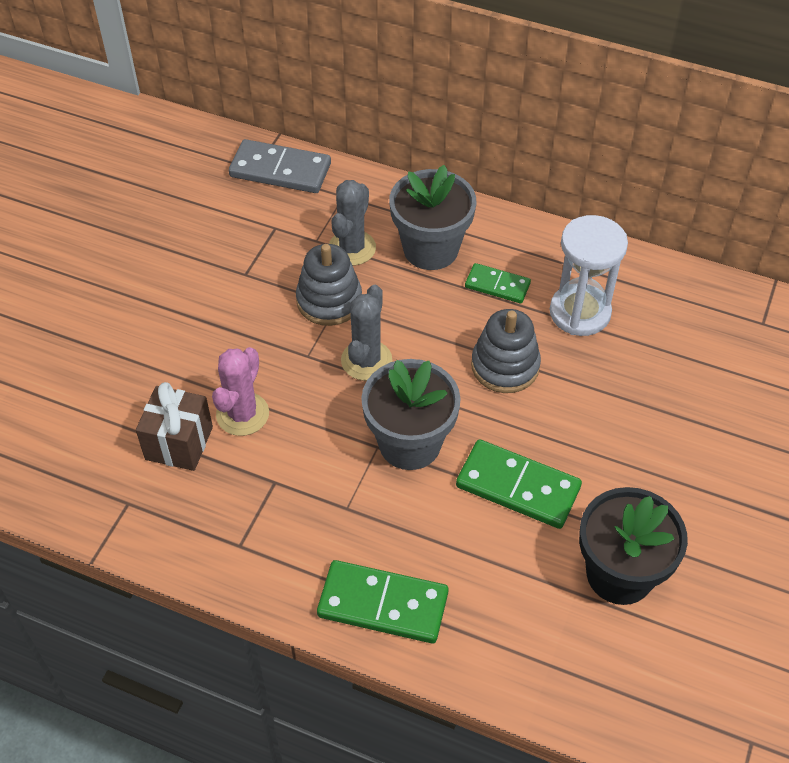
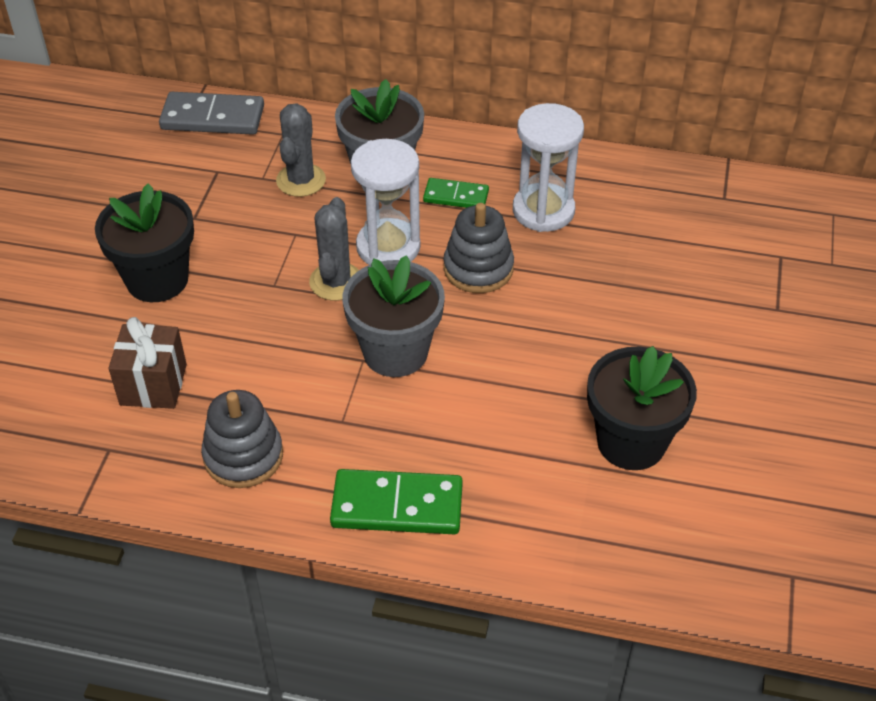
camera: 10 degrees left, 5 degrees down
pink cactus [212,347,269,436] -> none
grey stacking toy [296,244,362,326] -> grey stacking toy moved to [201,390,283,488]
green domino [456,439,582,529] -> none
none -> black flower pot [95,183,194,302]
none -> white hourglass [351,139,421,265]

